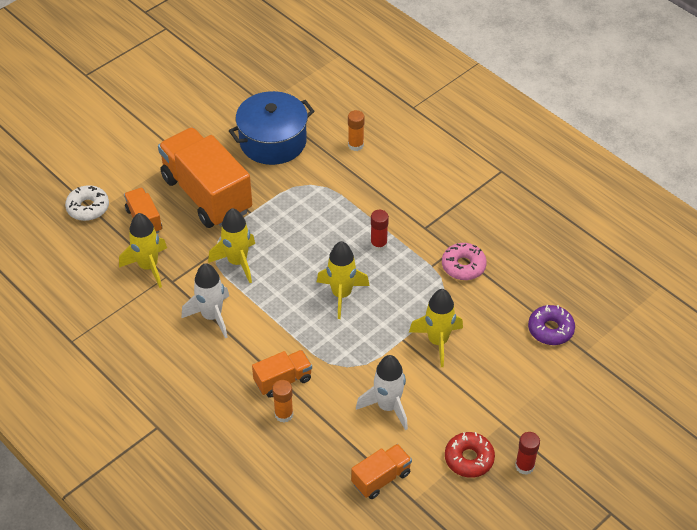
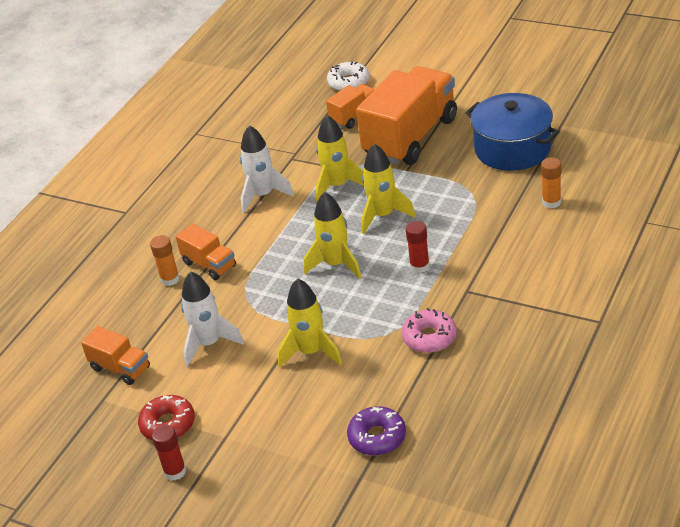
camera: 75 degrees right, 10 degrees down
yellow rocket [119,213,167,288] -> yellow rocket moved to [361,143,416,234]

